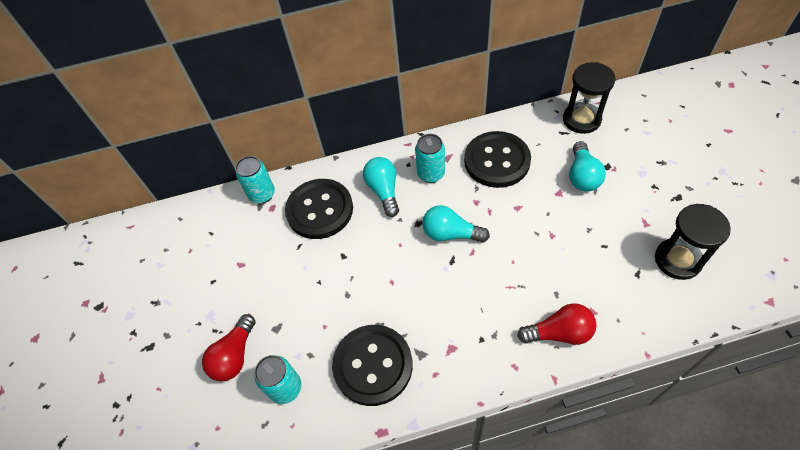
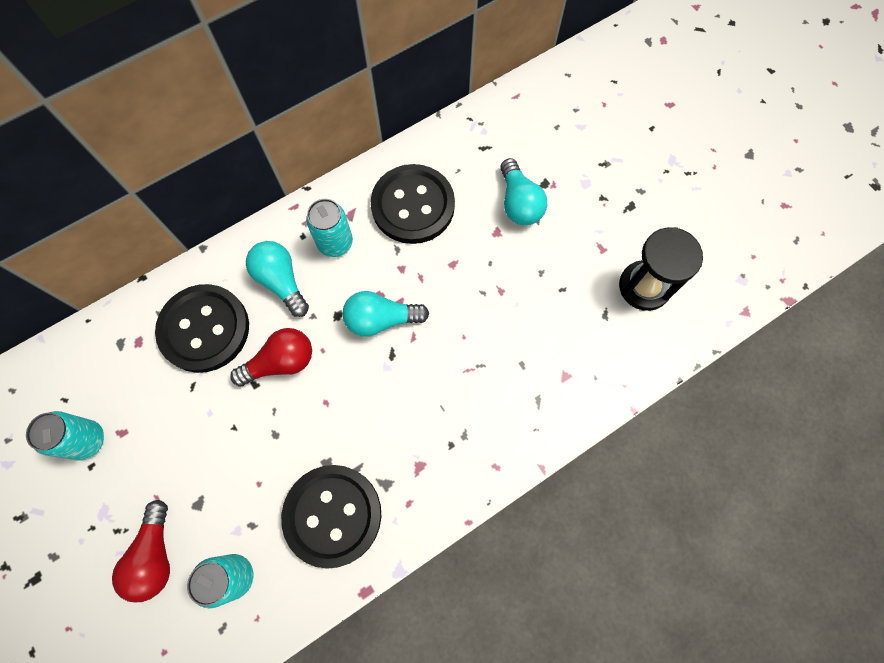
camera: 25 degrees left, 15 degrees up
turquoise can [235,156,275,204] -> turquoise can moved to [26,411,104,461]
red light bulb [517,303,597,345] -> red light bulb moved to [230,328,312,387]
black hourglass [563,62,615,134] -> none

